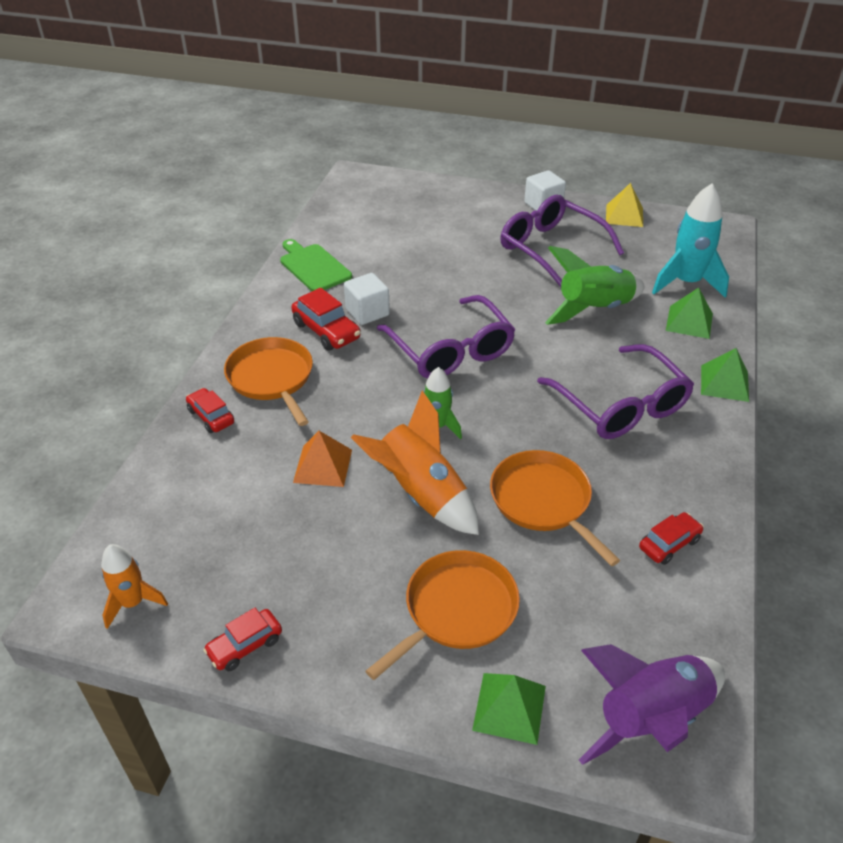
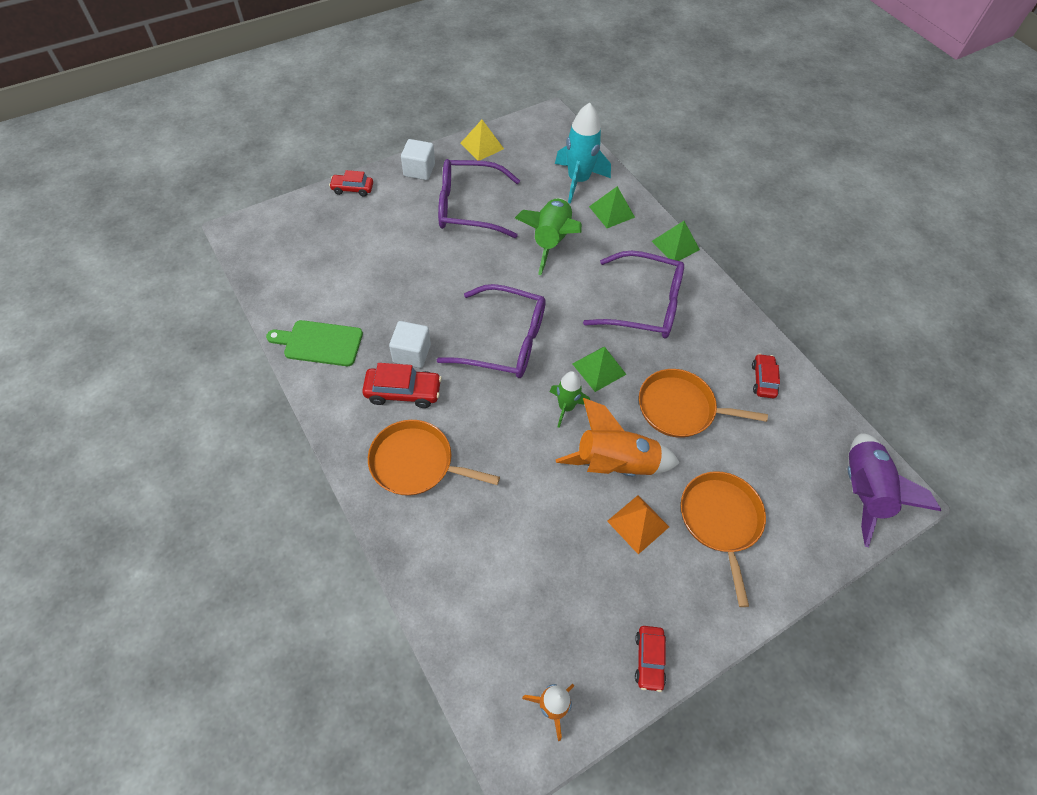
camera: 50 degrees left, 15 degrees up
red car [186,388,234,433] -> red car moved to [329,170,373,197]
orange pyramid [293,431,352,487] -> orange pyramid moved to [607,495,669,554]
green pyramid [472,673,546,745] -> green pyramid moved to [573,347,626,392]

